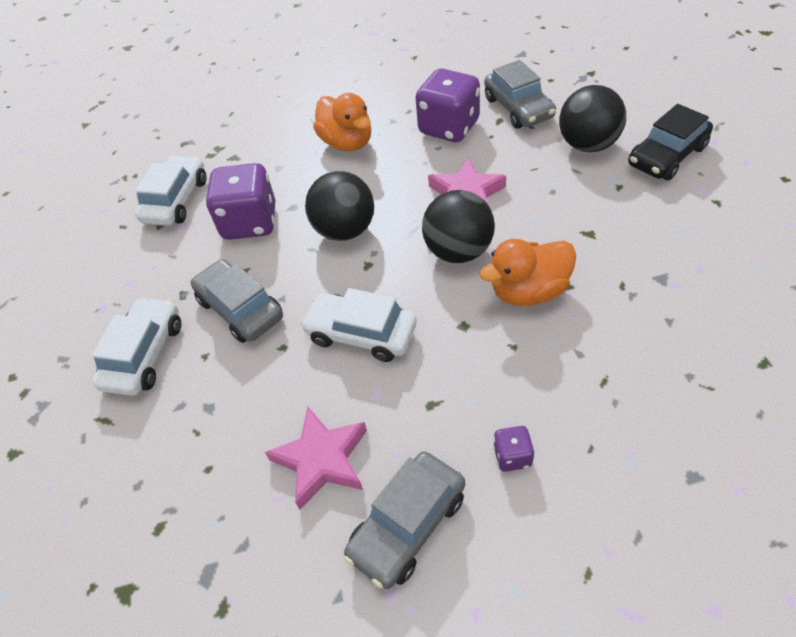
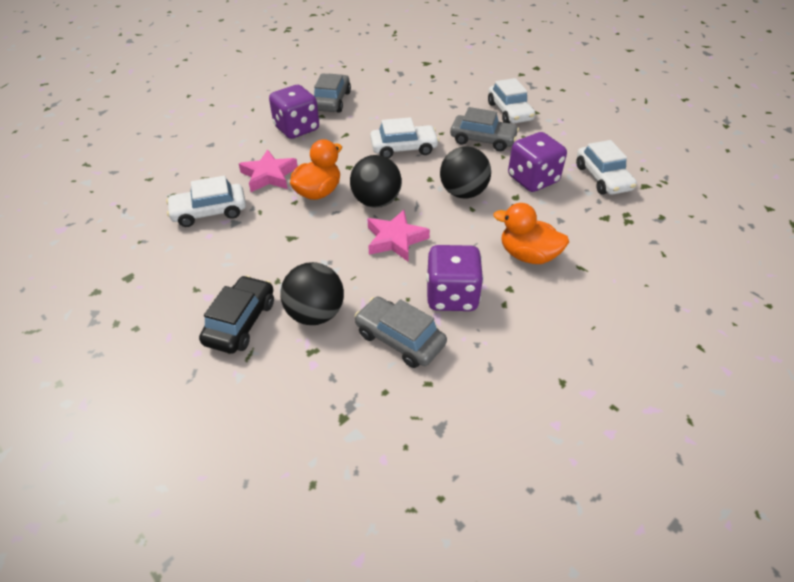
camera: 145 degrees right, 5 degrees down
pink star [265,407,367,510] -> pink star moved to [239,149,298,192]
purple dice [493,426,534,472] -> purple dice [269,85,319,139], size x2.21
none -> white car [166,176,246,227]

